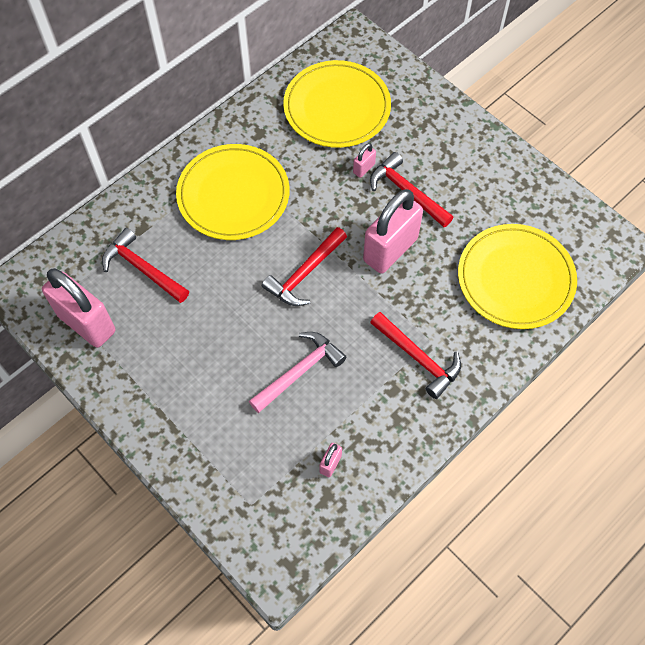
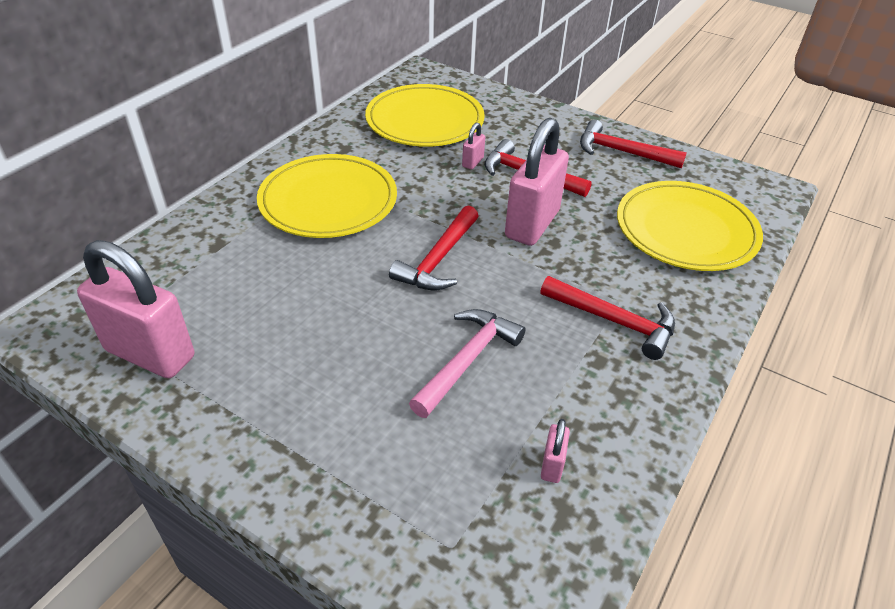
camera: 15 degrees left, 20 degrees down
red hammer [102,228,189,303] -> red hammer moved to [580,120,687,168]

